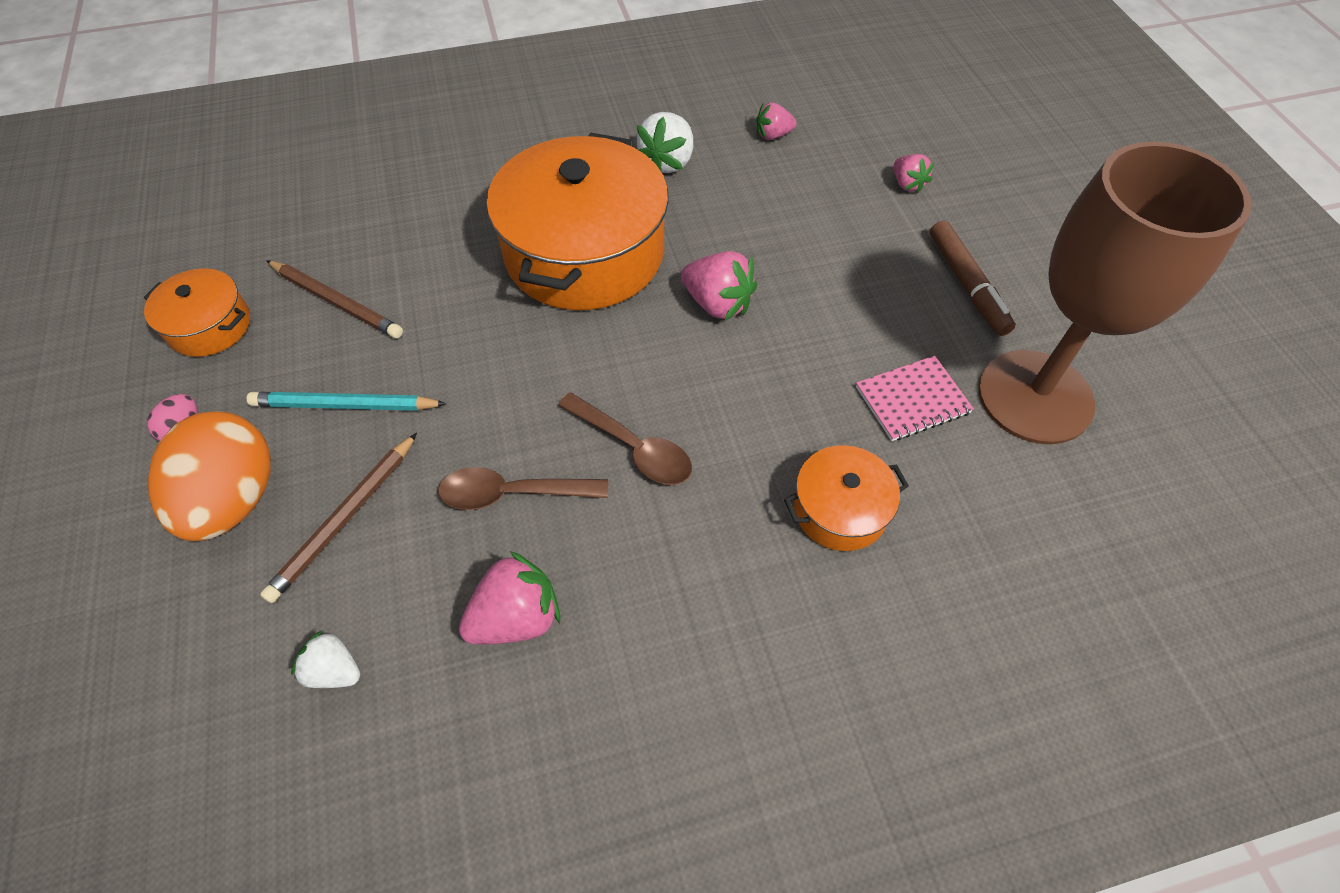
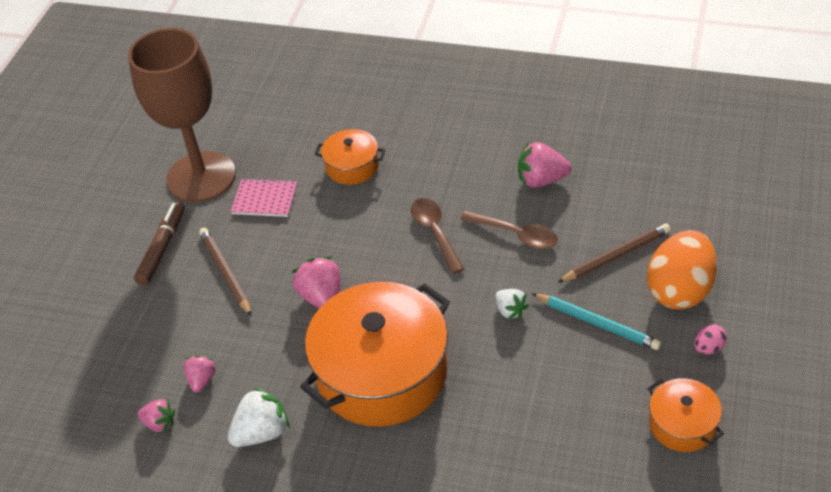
camera: 145 degrees left, 10 degrees down
brown pencil [266,260,403,338] -> brown pencil moved to [199,228,251,316]
white strawberry [291,631,360,688] -> white strawberry moved to [496,289,529,320]
pink strawberry [894,154,934,194] -> pink strawberry moved to [184,355,216,392]

